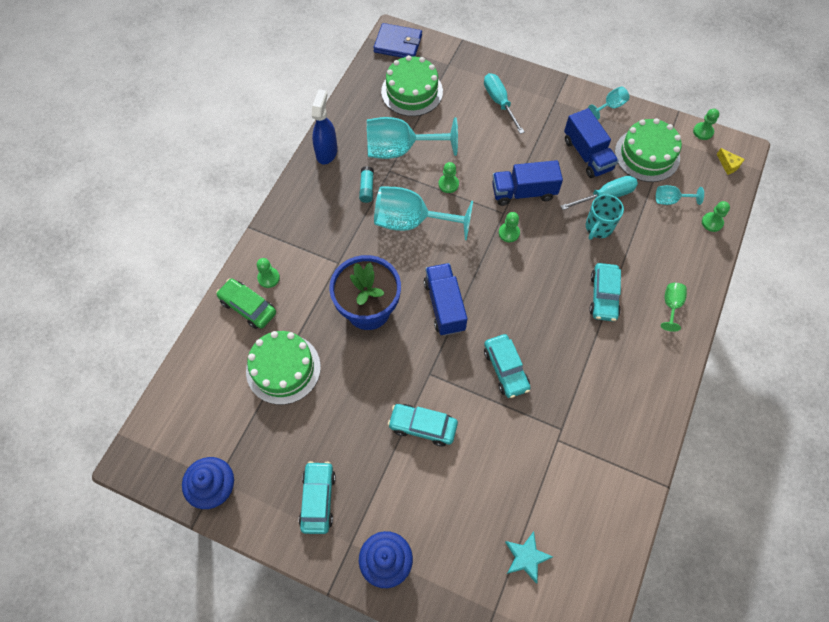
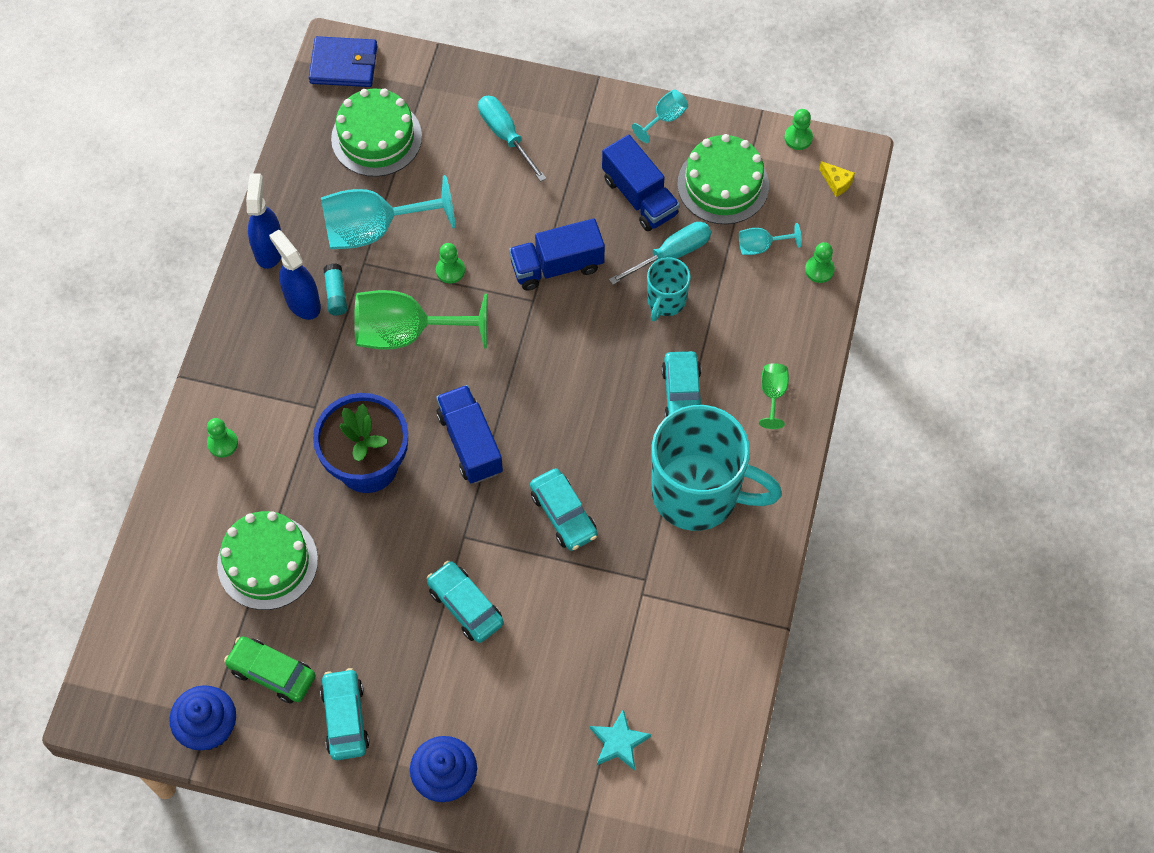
camera: 10 degrees left, 0 degrees up
green car [216,278,276,329] -> green car moved to [224,636,316,703]
turquoise goblet [374,186,473,240] -> green goblet [354,290,488,350]
turquoise car [388,404,458,446] -> turquoise car turned 45 degrees clockwise [427,561,504,643]
green pawn [499,212,520,242] -> none
none -> blue spray bottle [269,230,321,320]
none -> turquoise mug [651,405,782,531]

